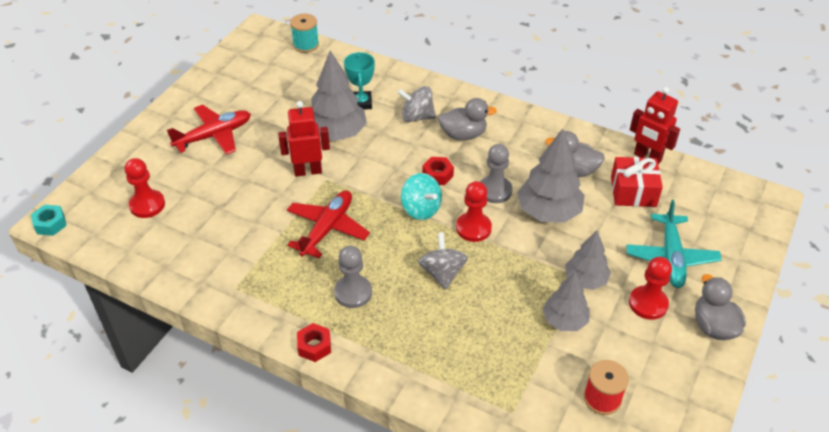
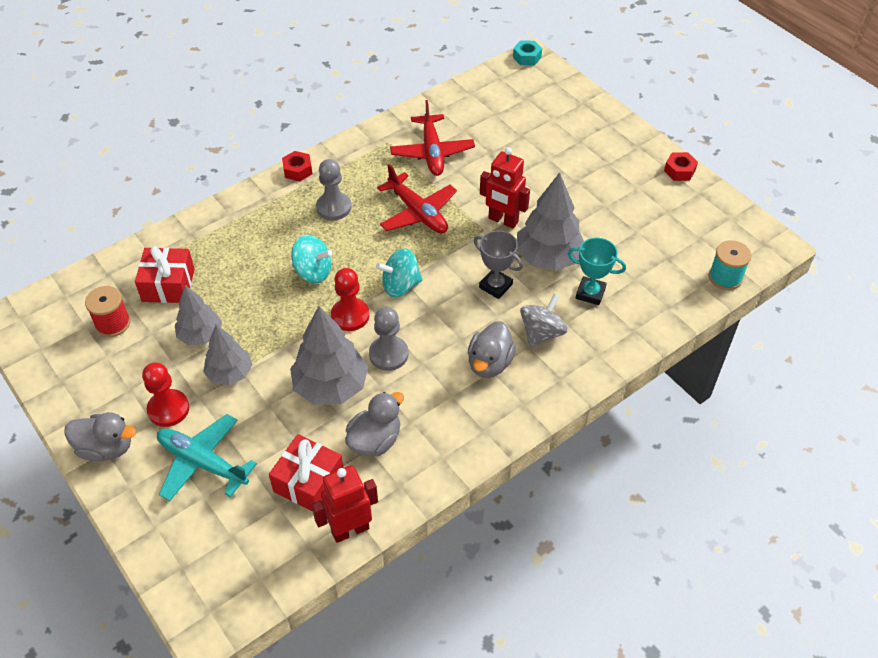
camera: 115 degrees right, 5 degrees up
red pawn [125,158,165,218] -> none
red plane [167,105,251,155] -> red plane moved to [390,100,475,176]
red robot [278,101,330,177] -> red robot turned 105 degrees clockwise [480,147,530,229]
grey spinning top [418,233,468,290] -> turquoise spinning top [292,235,332,283]
red nut [422,157,454,185] -> red nut moved to [664,152,698,181]
none -> red gift [135,246,195,303]
none -> grey trophy [474,230,523,299]

